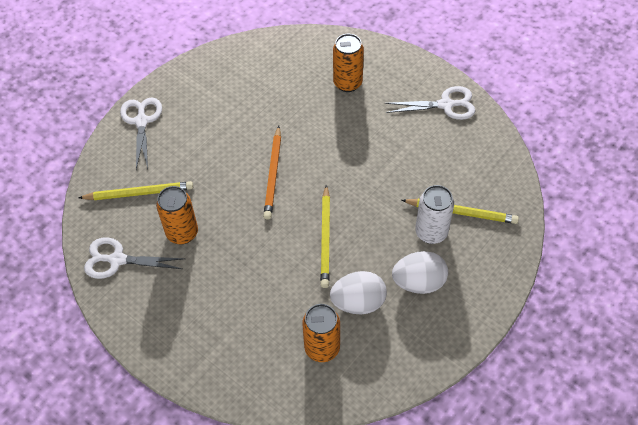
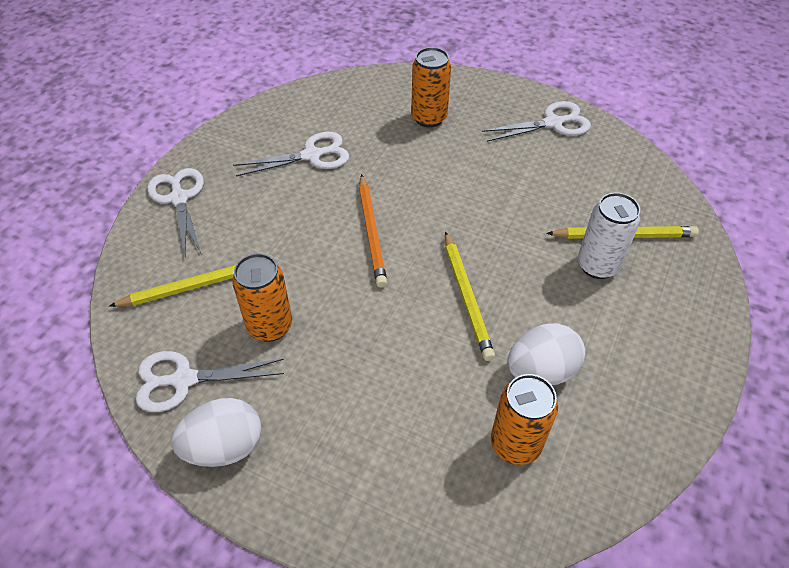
camera: 15 degrees left, 5 degrees down
white egg [392,251,448,294] -> white egg moved to [171,398,261,467]
none -> white scissors [233,132,349,176]

